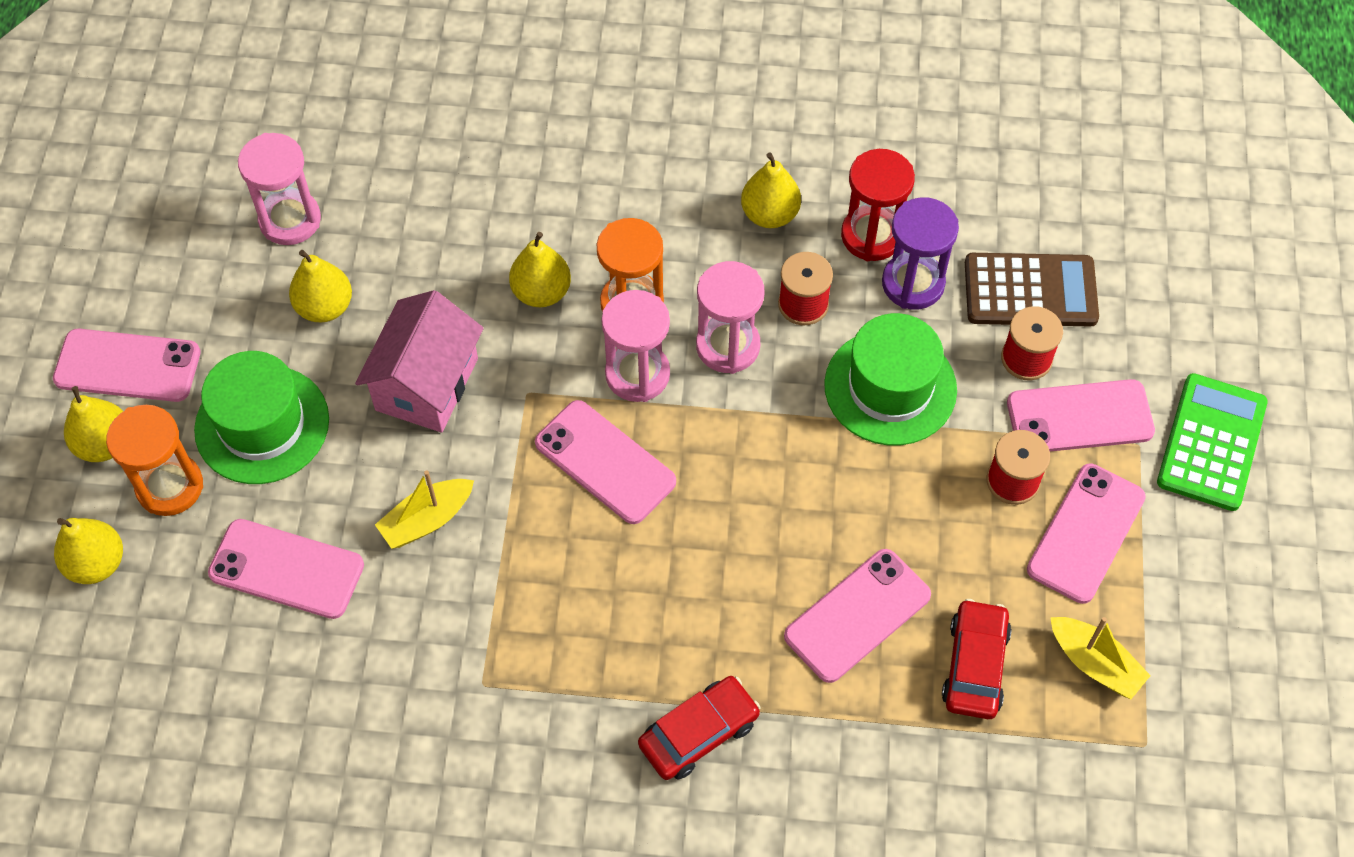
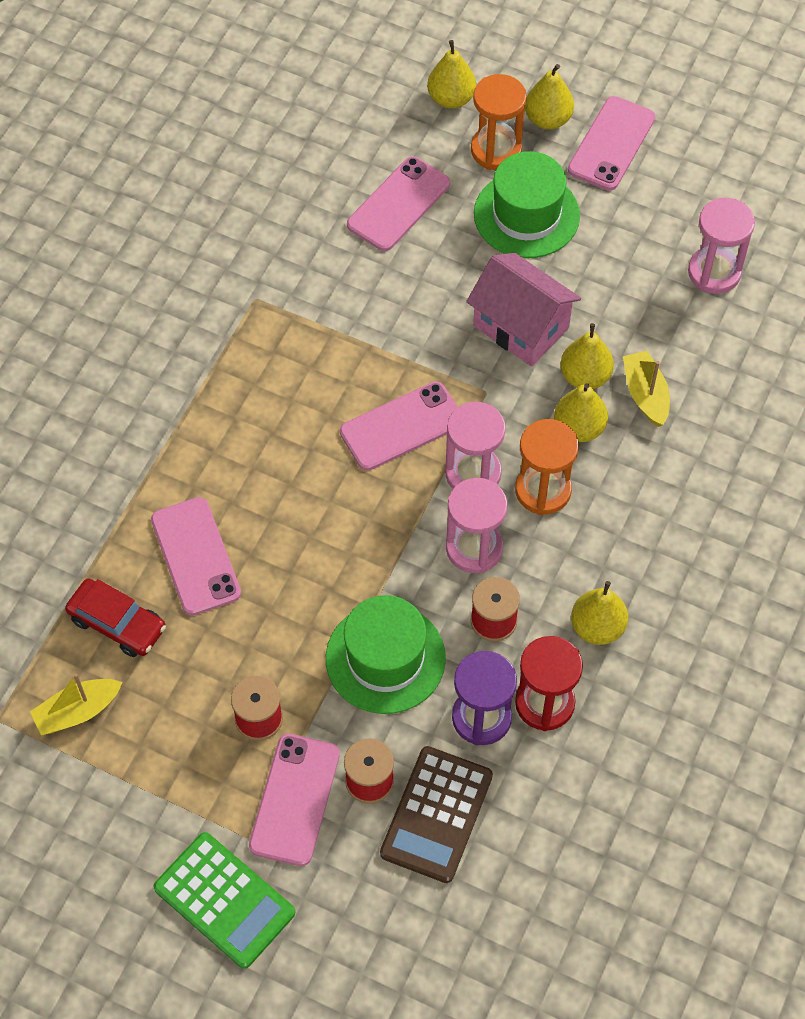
camera: 110 degrees right, 0 degrees up
yellow pear [289,250,352,322] -> yellow pear moved to [560,323,614,389]
yellow boat [375,470,474,549] -> yellow boat moved to [623,351,670,427]
red car [638,676,761,780] -> none
pink phone [1027,464,1146,604] -> none

